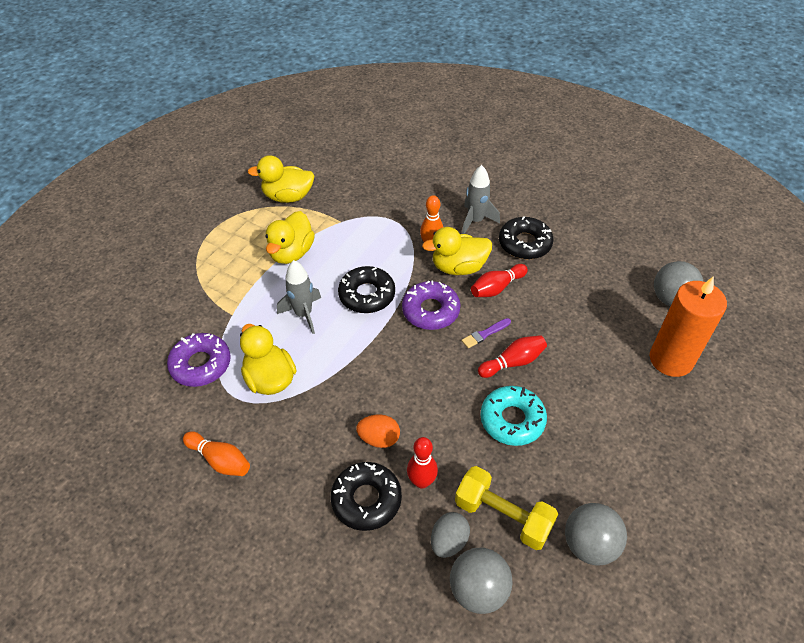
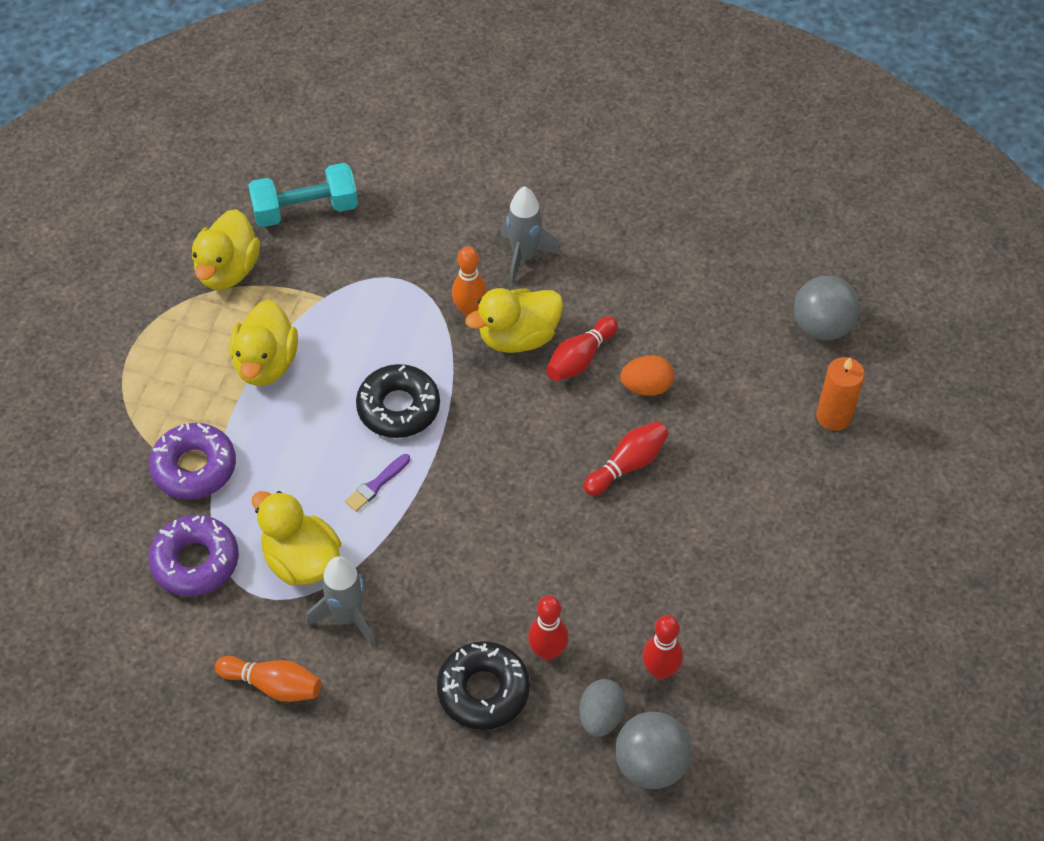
camera: 15 degrees left, 5 degrees up
yellow duck [248,155,314,203] -> yellow duck turned 60 degrees counterclockwise [192,209,260,290]
grey rocket [277,260,321,334] -> grey rocket moved to [306,556,375,647]
orange egg [356,415,400,448] -> orange egg moved to [620,355,674,396]
purple donut [402,280,460,330] -> purple donut moved to [149,423,236,500]
yellow dumbbell [455,466,558,550] -> red bowling pin [642,615,683,680]
purple brush [462,318,511,348] -> purple brush moved to [345,454,410,512]
turquoise donut [480,386,547,446] -> none
black donut [499,216,553,259] -> none
grey ball [565,503,627,566] -> none
orange candle [650,276,727,377] -> orange candle [816,357,865,431], size x0.60
none -> turquoise dumbbell [248,163,358,227]

